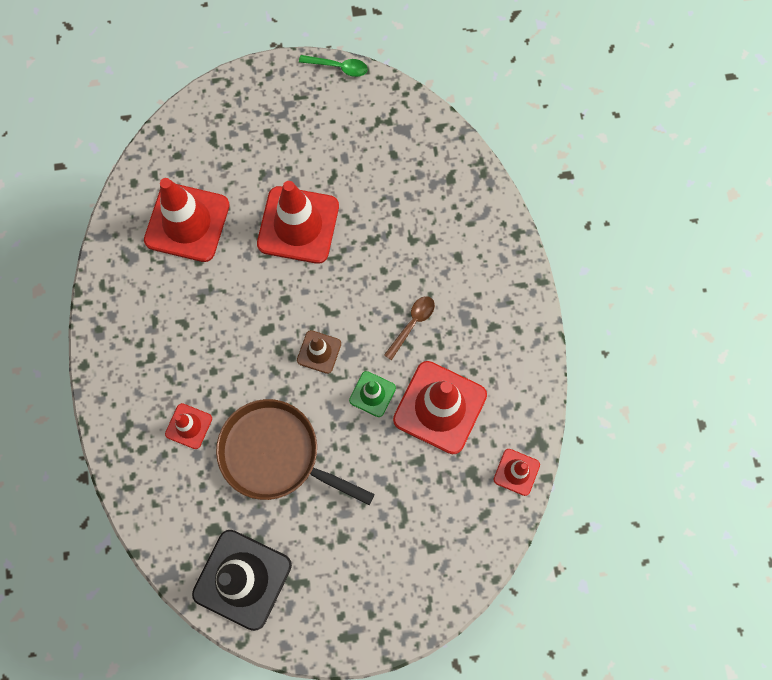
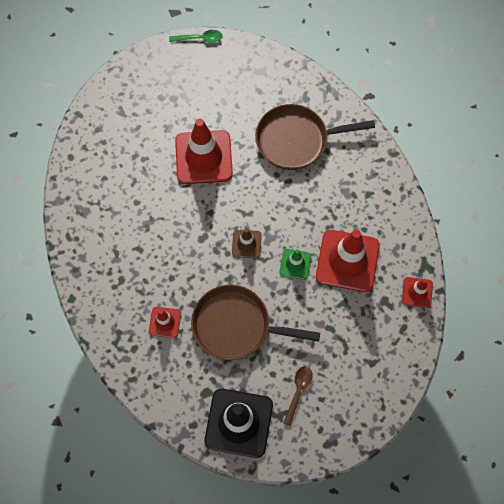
camera: 15 degrees left, 5 degrees down
red traffic cone [144,178,230,262] -> none
brown spoon [384,296,435,360] -> brown spoon moved to [283,366,313,426]
none -> brown pan [255,104,375,170]

